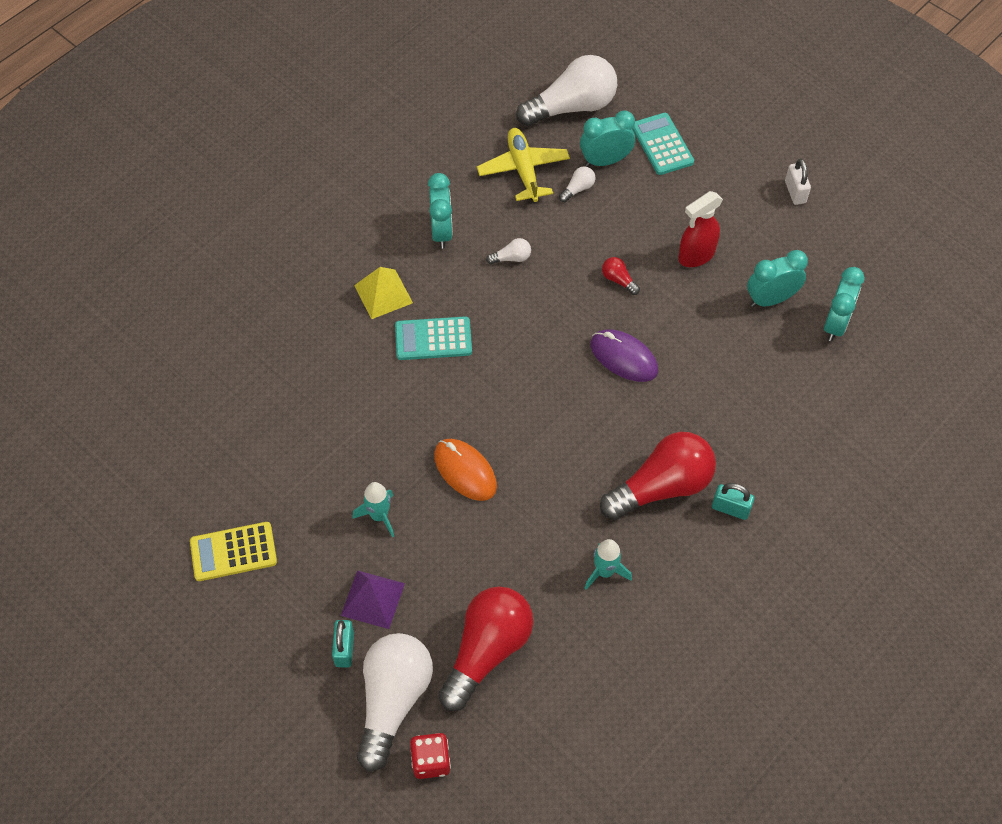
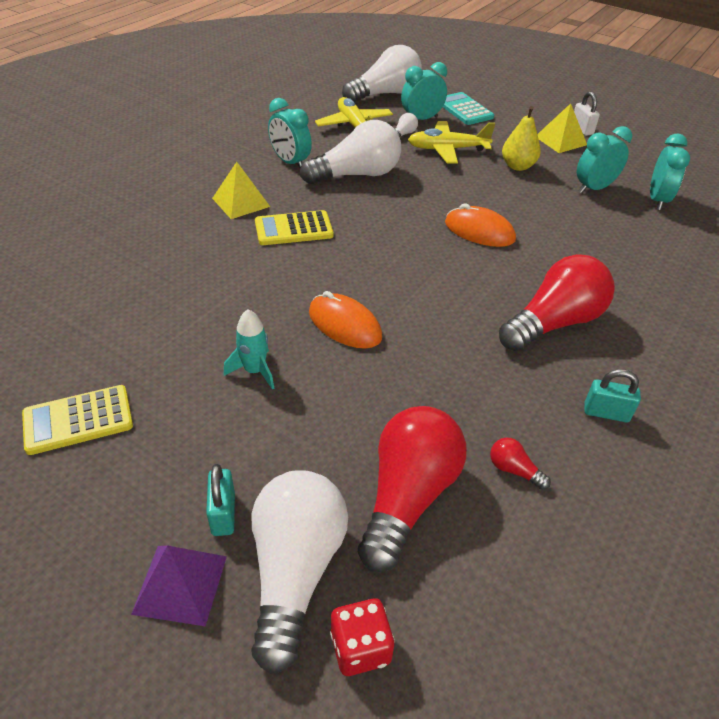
camera: 10 degrees left, 15 degrees down
purple pyramid [341,570,405,629] -> purple pyramid moved to [131,546,227,626]
turquoise calculator [395,316,472,360] -> yellow calculator [255,210,333,245]
turquoise clock [428,173,453,249] -> turquoise clock turned 150 degrees clockwise [268,98,312,168]
white light bulb [486,238,531,264] -> white light bulb [300,120,401,184], size x2.47
turquoise rocket [585,539,632,590] -> none
purple mouse [590,329,658,382] -> orange mouse [445,203,516,247]
red light bulb [602,257,640,295] -> red light bulb moved to [490,438,551,490]
red spray bottle [678,191,723,267] -> yellow pear [502,106,541,171]
turquoise padlock [712,483,755,520] -> turquoise padlock moved to [584,369,641,423]
none -> yellow plane [408,121,495,164]
none -> yellow pyramid [538,103,587,153]

